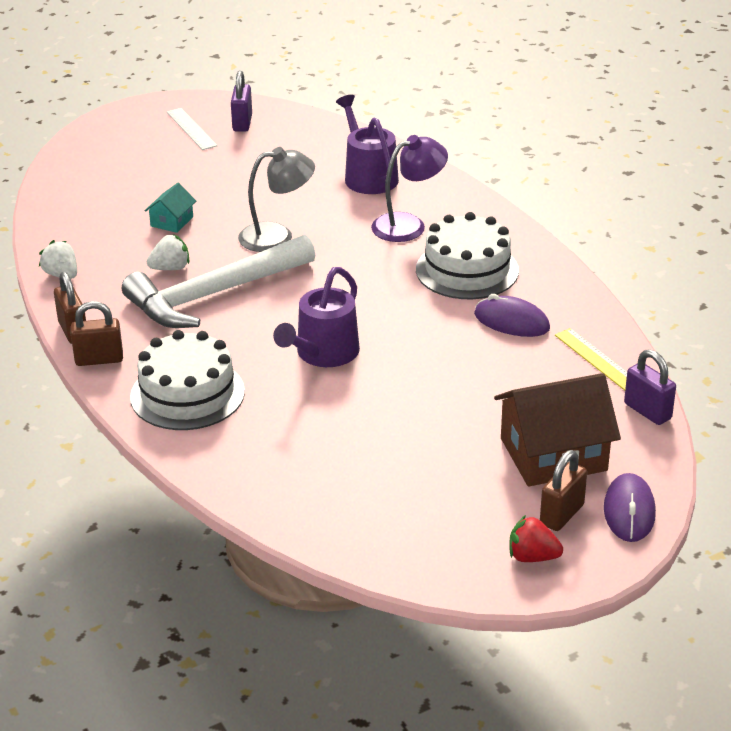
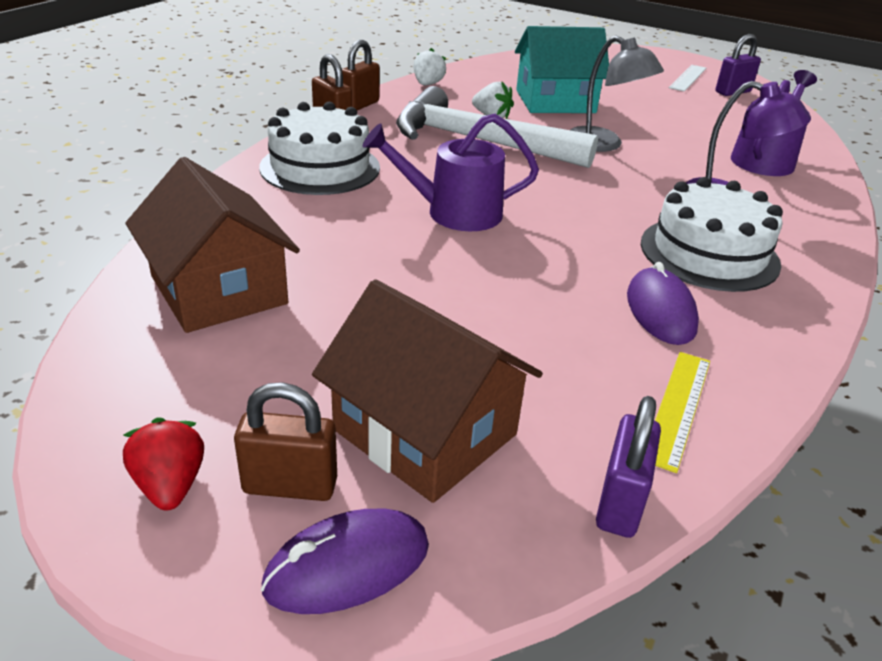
camera: 55 degrees right, 0 degrees up
turquoise house [145,183,196,233] -> turquoise house [515,26,609,113], size x2.09
none -> brown house [125,157,300,333]

